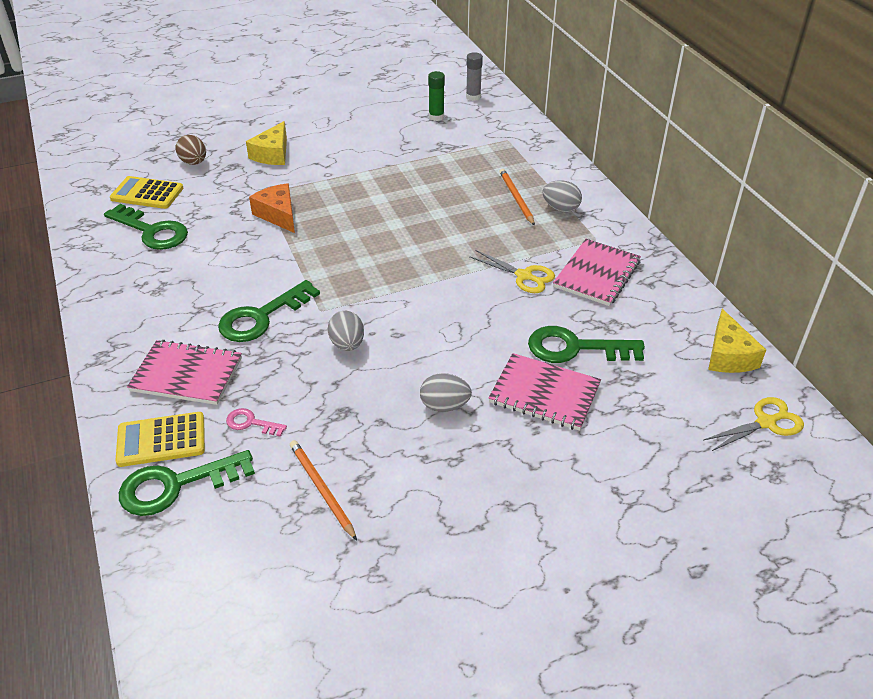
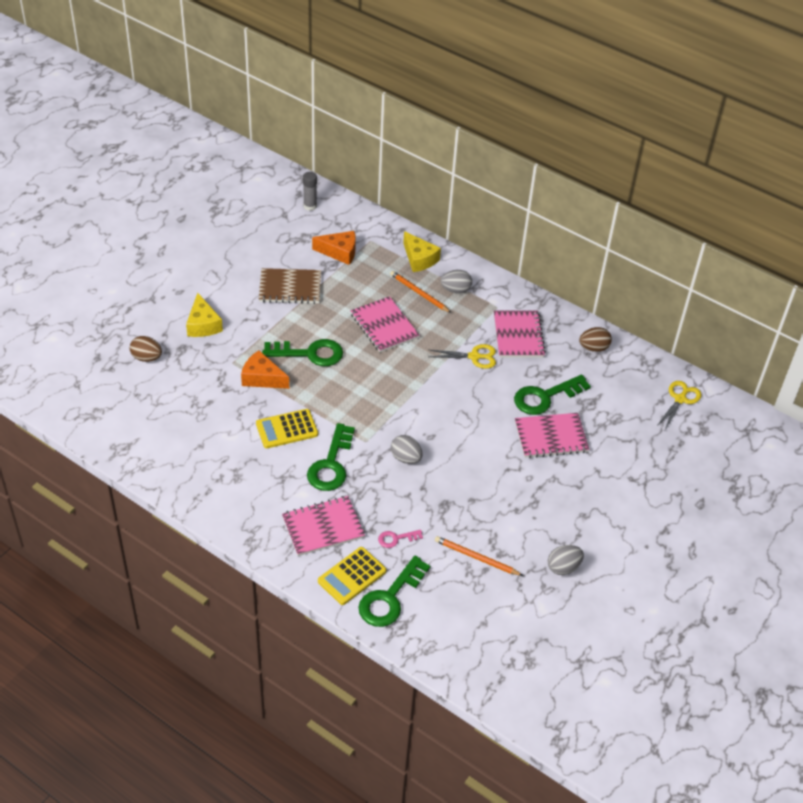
camera: 35 degrees left, 5 degrees up
green key [104,204,188,250] -> green key moved to [262,339,343,366]
yellow calculator [110,176,183,209] -> yellow calculator moved to [256,409,318,448]
grey egg [420,373,472,412] -> grey egg moved to [548,545,584,575]
green glue stick [428,71,445,121] -> none
yellow cheese [708,309,766,373] -> yellow cheese moved to [403,231,441,272]
none -> brown notebook [259,268,321,304]
none -> orange cheese [312,231,356,265]
none -> pink notebook [351,296,419,352]
none -> brown egg [579,327,612,352]

